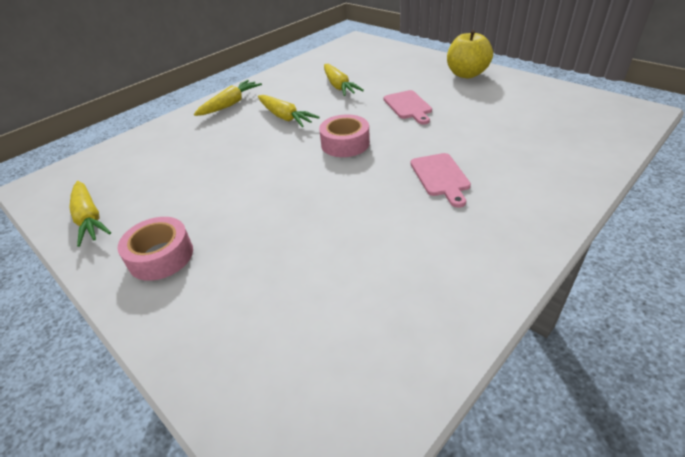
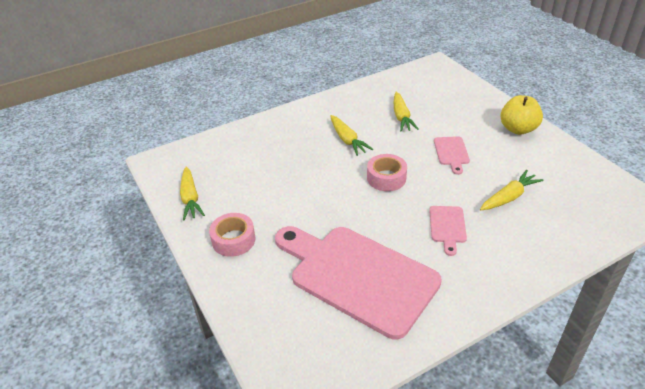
camera: 15 degrees right, 0 degrees up
yellow carrot [194,80,262,116] -> yellow carrot moved to [480,170,543,210]
none -> pink cutting board [275,226,442,340]

